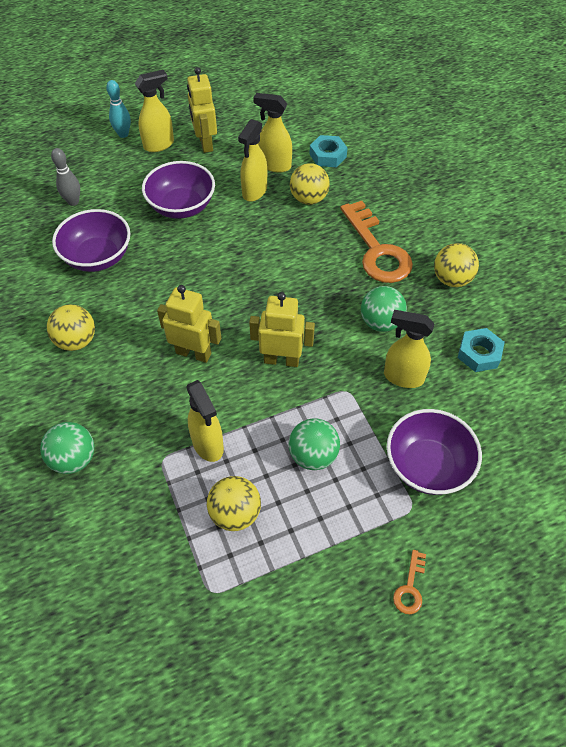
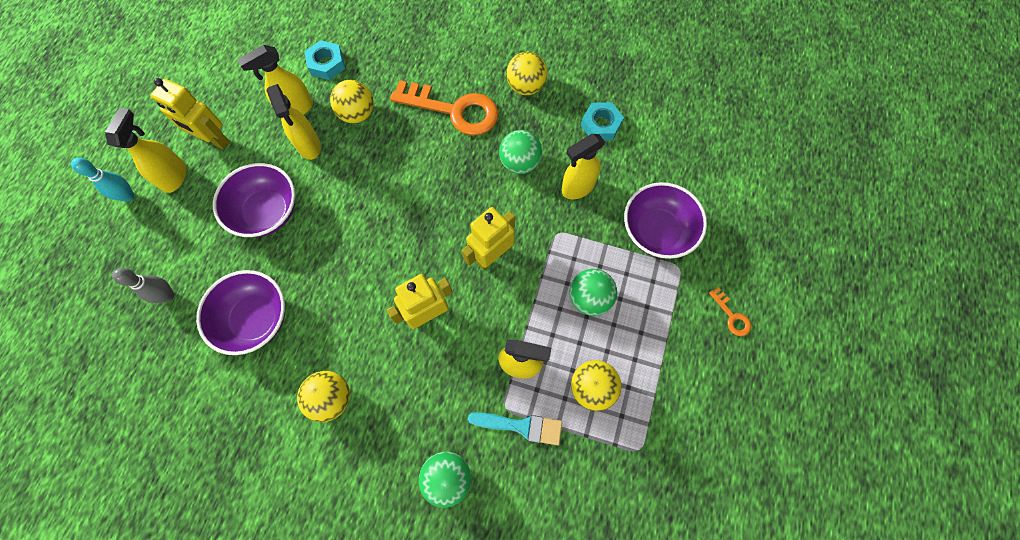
camera: 50 degrees left, 15 degrees up
none -> turquoise brush [468,412,562,445]

